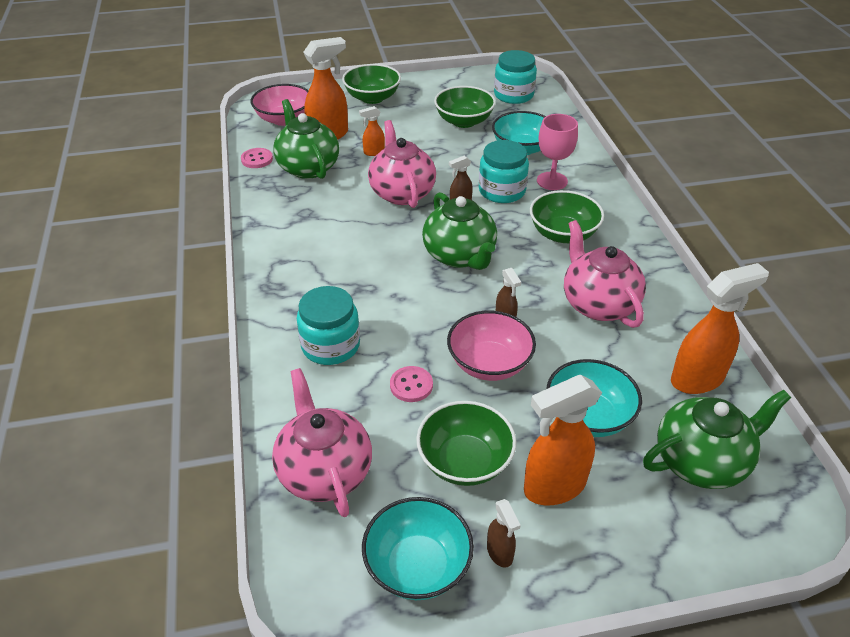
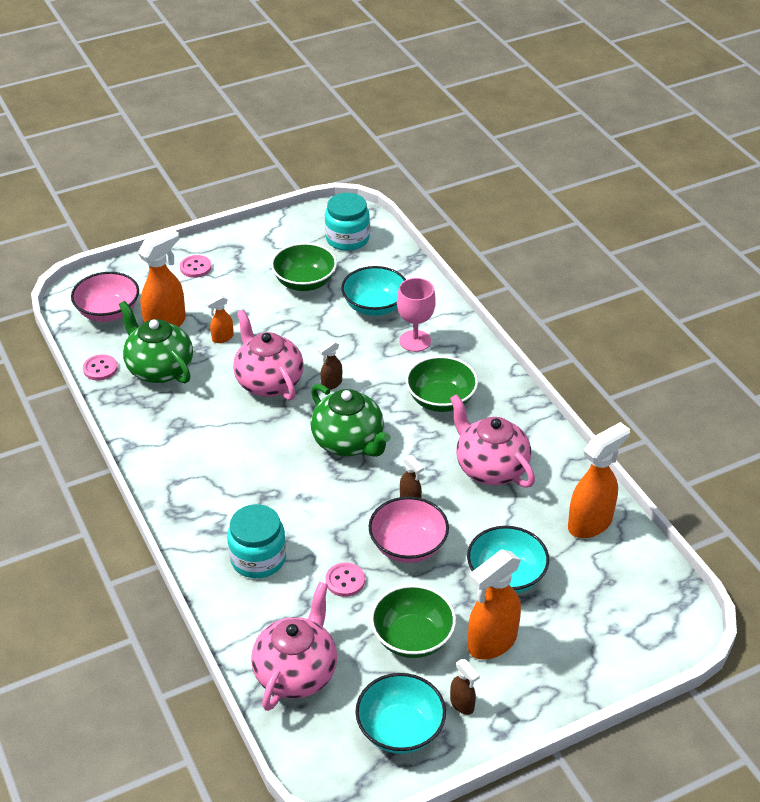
camera: 15 degrees left, 0 degrees up
pink teapot [272,368,372,517] -> pink teapot turned 60 degrees clockwise [251,582,337,711]
green bowl [342,64,401,104] -> pink button [180,255,212,278]
turquoise jar [479,140,529,203] -> none
green teapot [643,390,791,489] -> none

